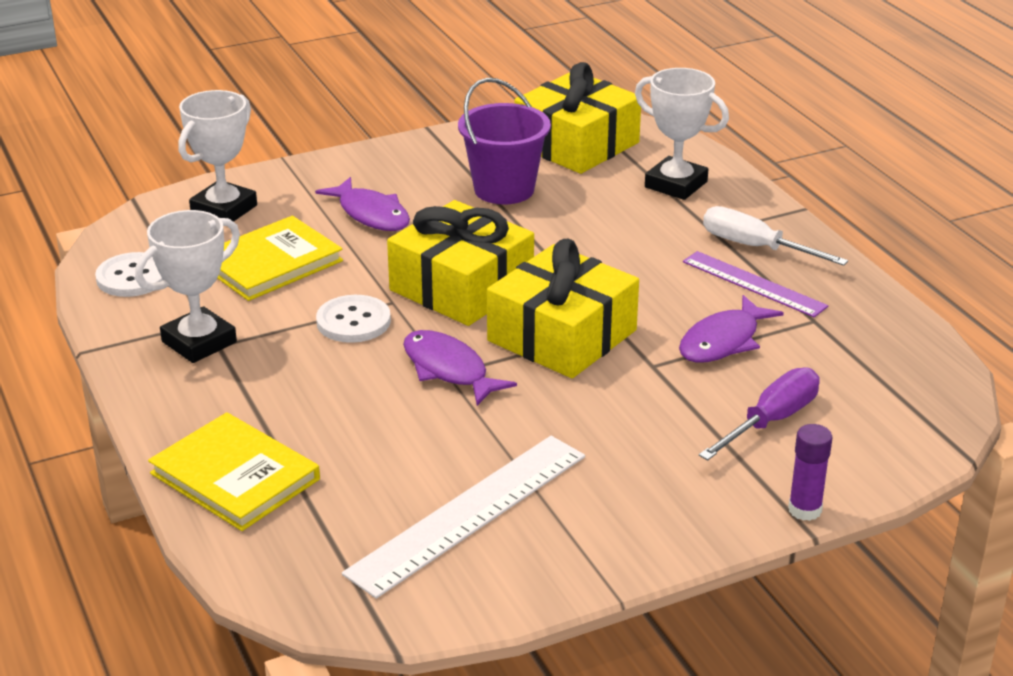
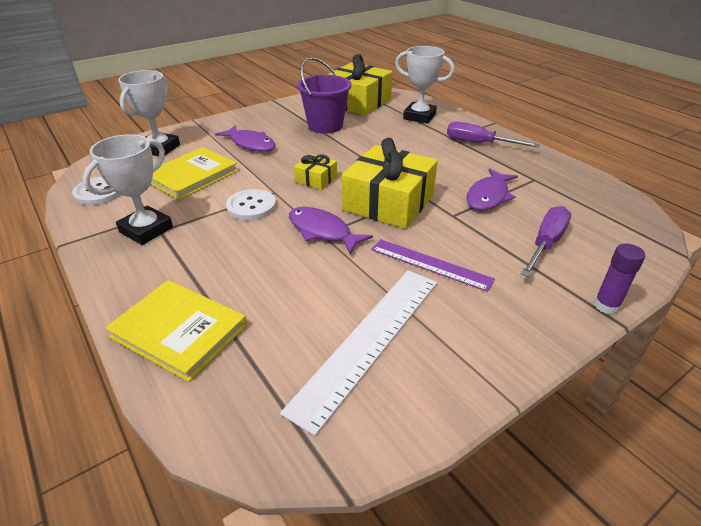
camera: 10 degrees left, 5 degrees up
yellow gift [387,200,534,326] -> yellow gift [294,154,337,190], size x0.47
purple ruler [683,251,828,317] -> purple ruler moved to [371,239,495,292]
white screwdriver [703,206,848,266] -> purple screwdriver [447,122,540,147]

